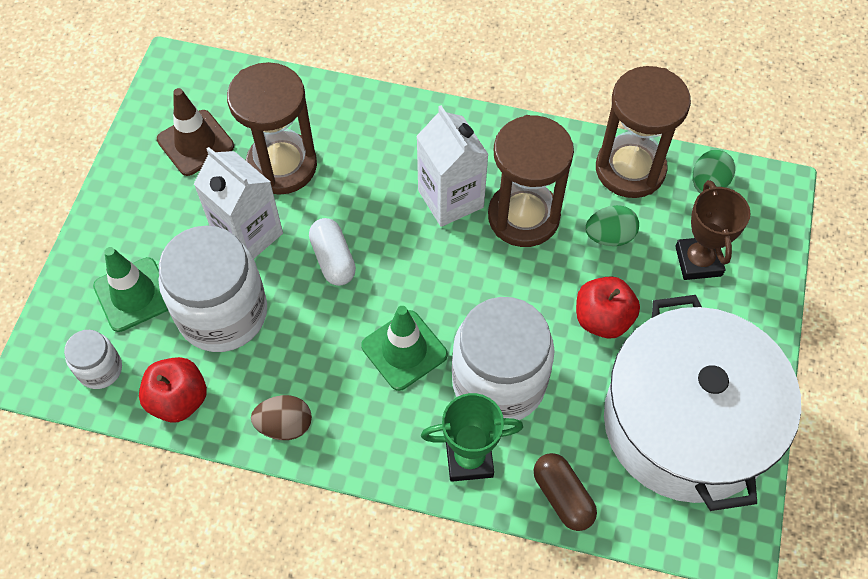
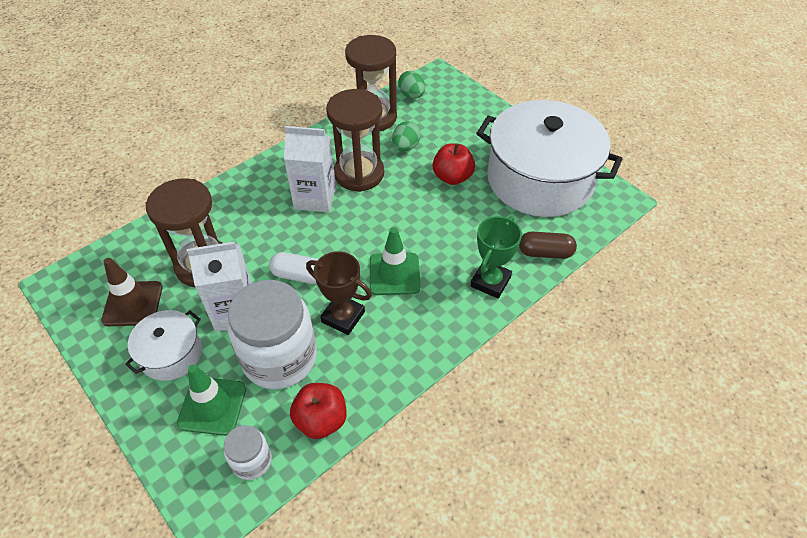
camera: 55 degrees left, 10 degrees down
brown egg [251,395,312,440] -> none
white jar [452,297,555,420] -> none
brown trophy [675,180,750,280] -> brown trophy moved to [306,251,372,335]
none -> white pot [125,310,202,381]

